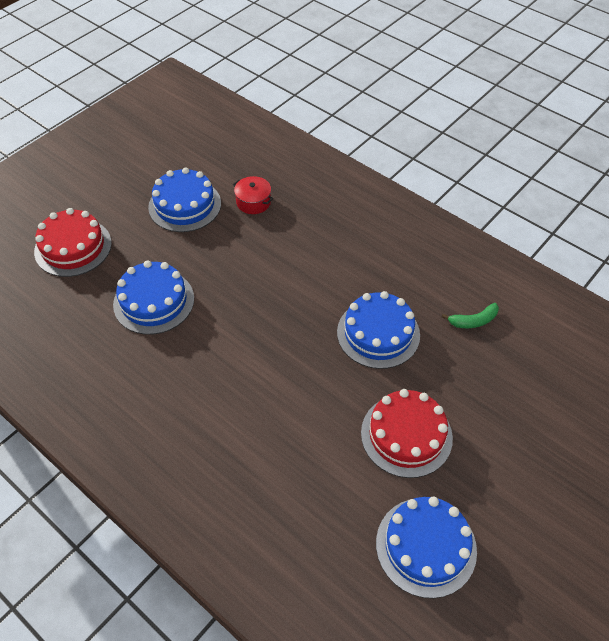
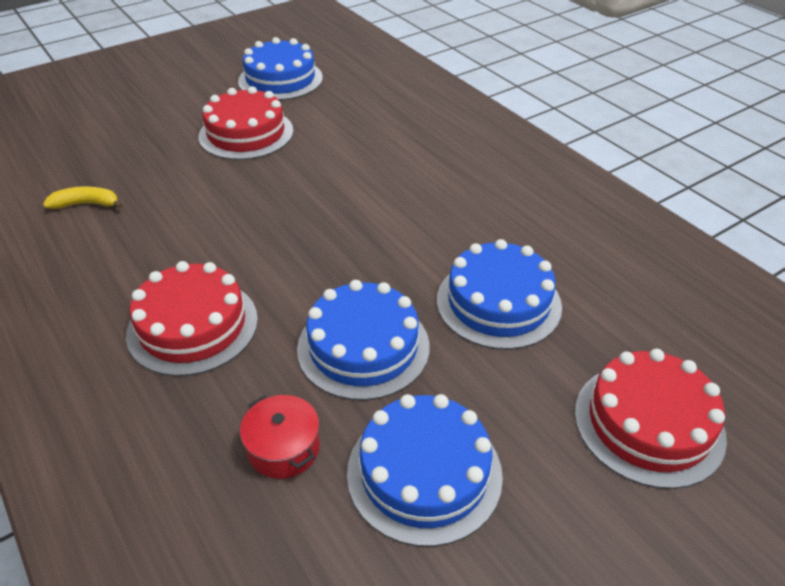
camera: 165 degrees left, 10 degrees down
blue cake [337,291,420,369] -> blue cake moved to [297,280,430,401]
green banana [442,303,499,328] -> yellow banana [43,186,123,209]
none -> red cake [126,261,258,376]

